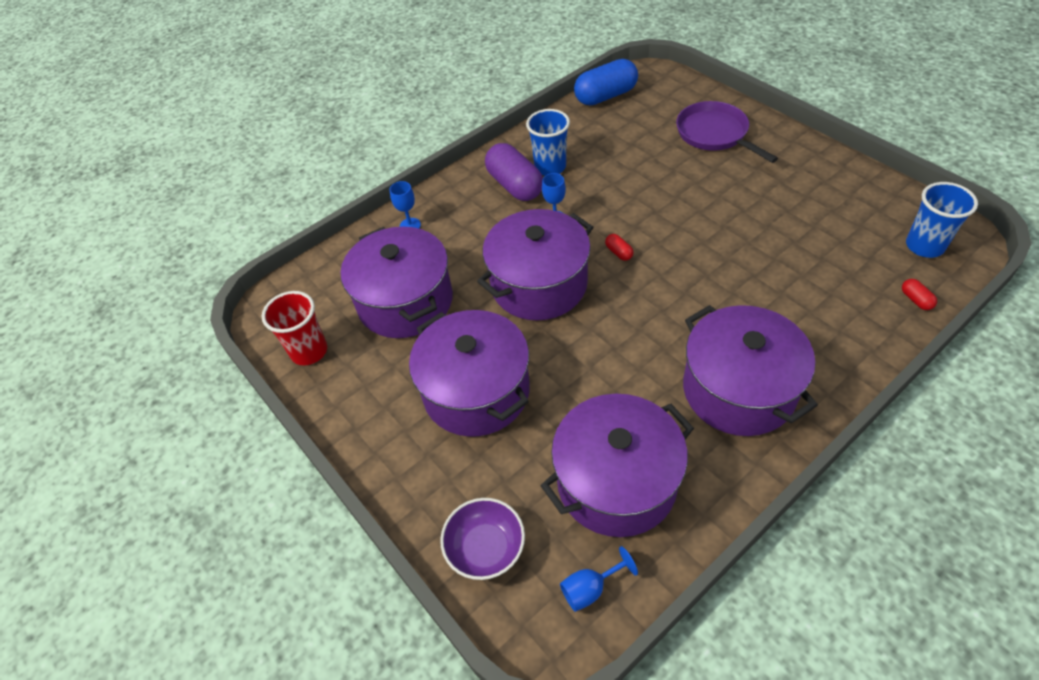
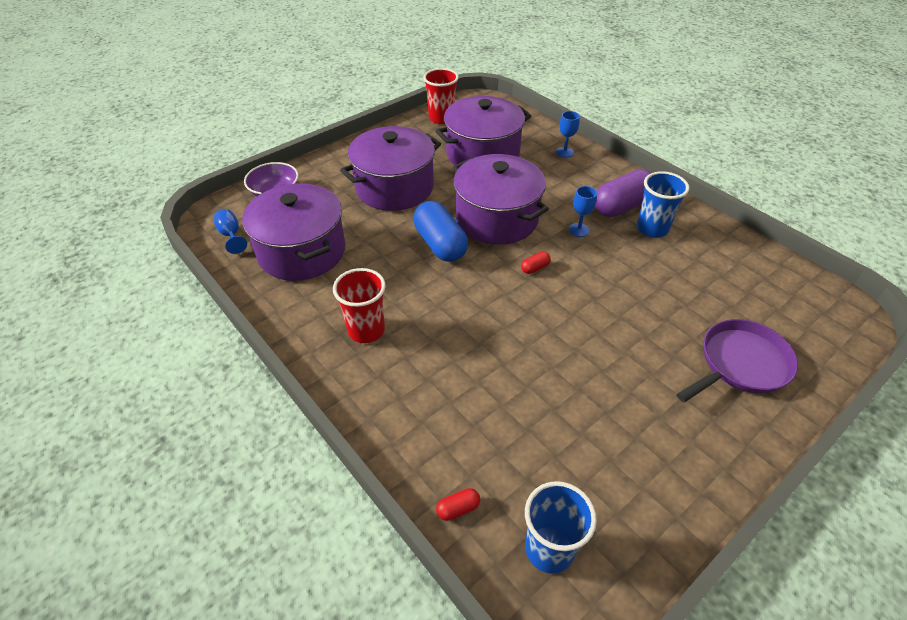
camera: 85 degrees right, 5 degrees down
blue capsule [574,59,638,106] -> blue capsule moved to [413,201,468,262]
purple pot [683,305,818,436] -> red cup [333,268,386,343]

